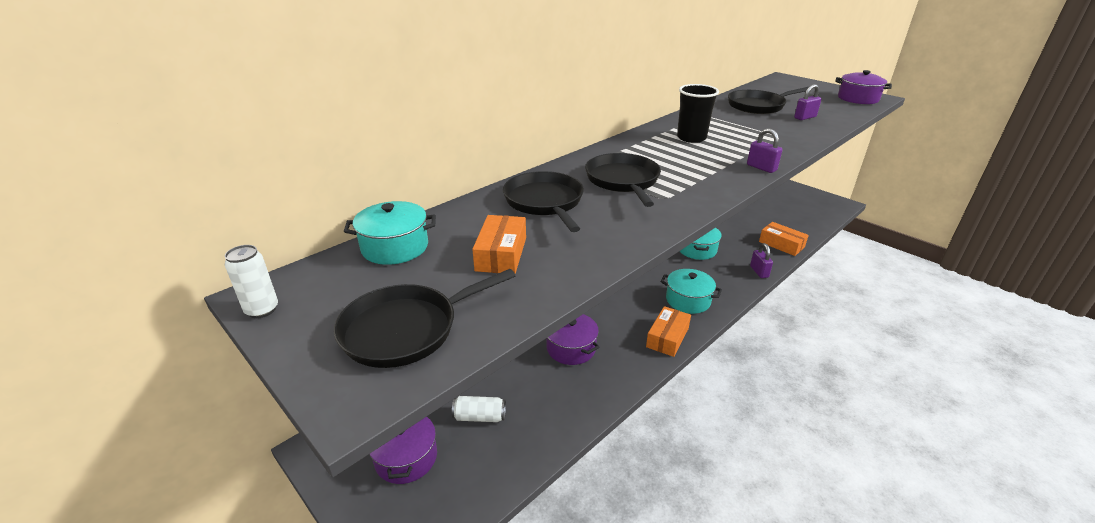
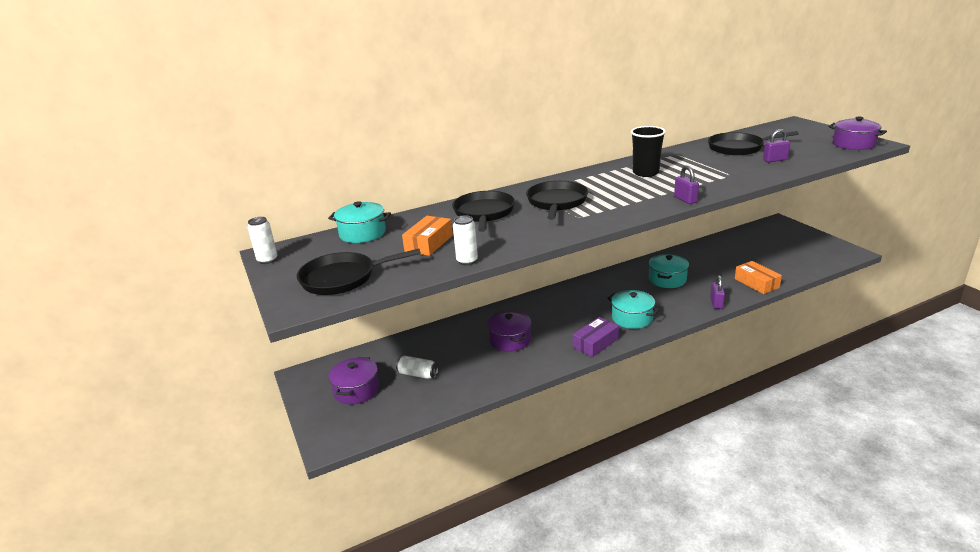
camera: 20 degrees right, 5 degrees down
orange box [646,306,691,357] -> purple box [573,317,619,357]
none -> white can [453,215,478,265]

